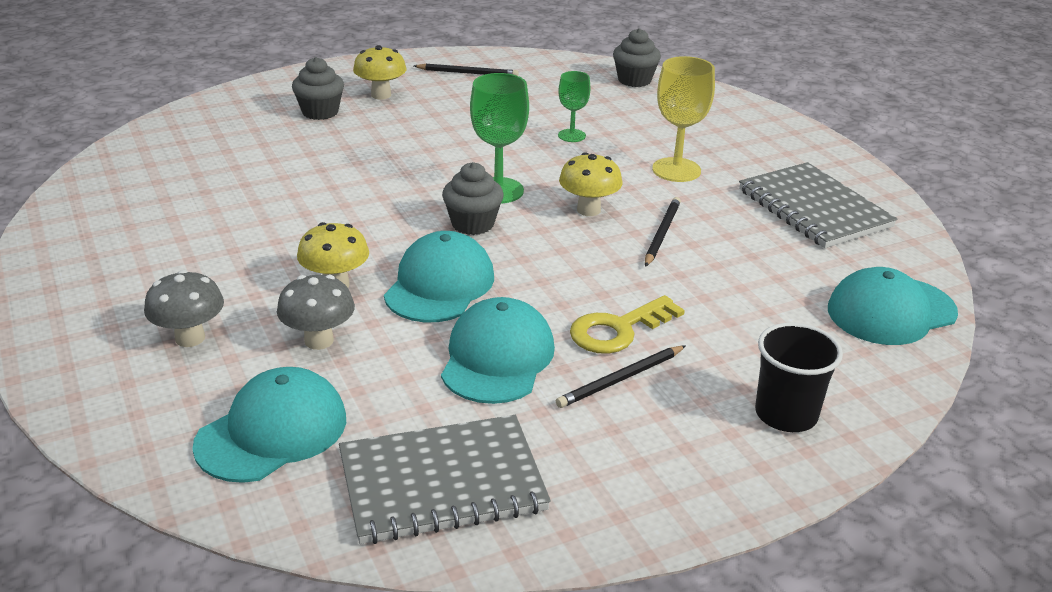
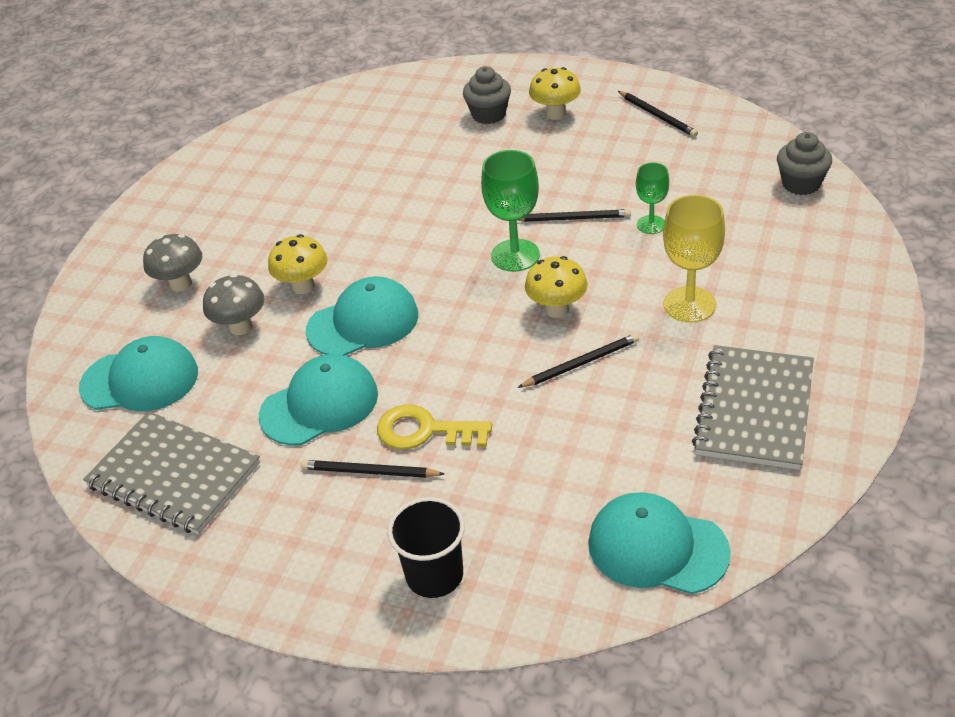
camera: 50 degrees right, 10 degrees up
grey cupcake [442,162,504,235] -> none
none -> black pencil [517,209,631,222]

